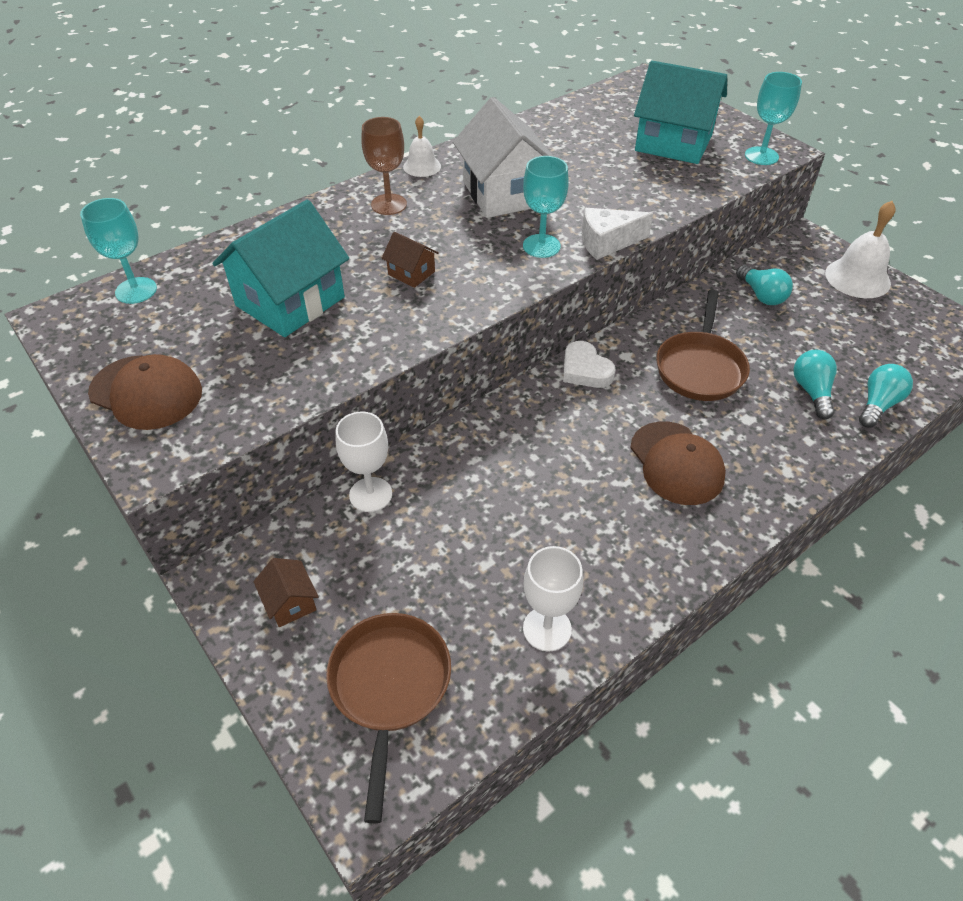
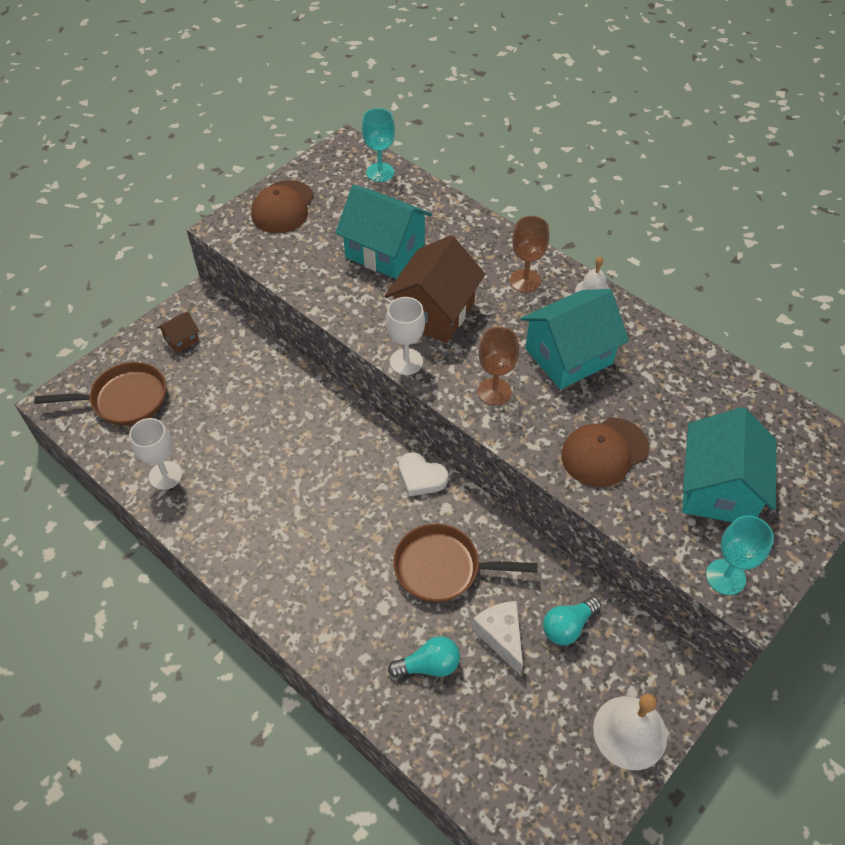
camera: 80 degrees right, 5 degrees up
white goblet [336,412,392,512] -> white goblet moved to [386,297,425,375]
brown house [382,232,439,288] -> brown house [385,235,485,343], size x2.22
white house [453,97,553,218] -> turquoise house [521,289,629,389]
turquoise goblet [523,156,569,258] -> brown goblet [478,327,519,406]
white heart [563,341,616,388] -> white heart turned 105 degrees counterclockwise [399,452,448,497]
white cheese [582,208,653,260] -> white cheese moved to [472,601,523,676]
brown cap [630,421,726,505] -> brown cap moved to [561,418,649,487]
turquoise light bulb [859,364,913,428] -> none

